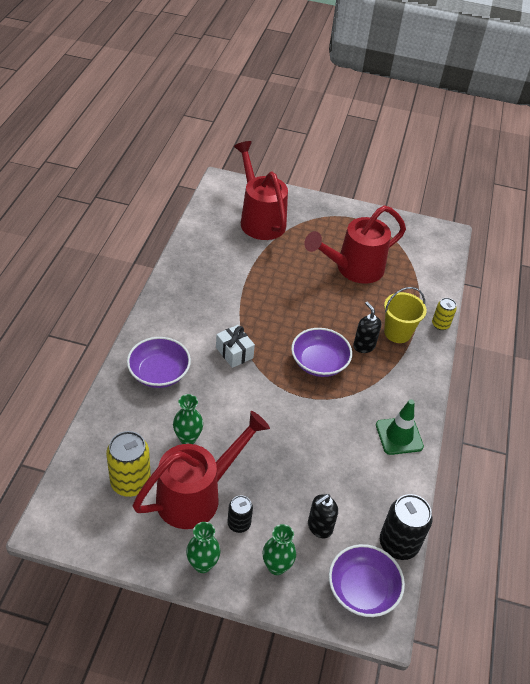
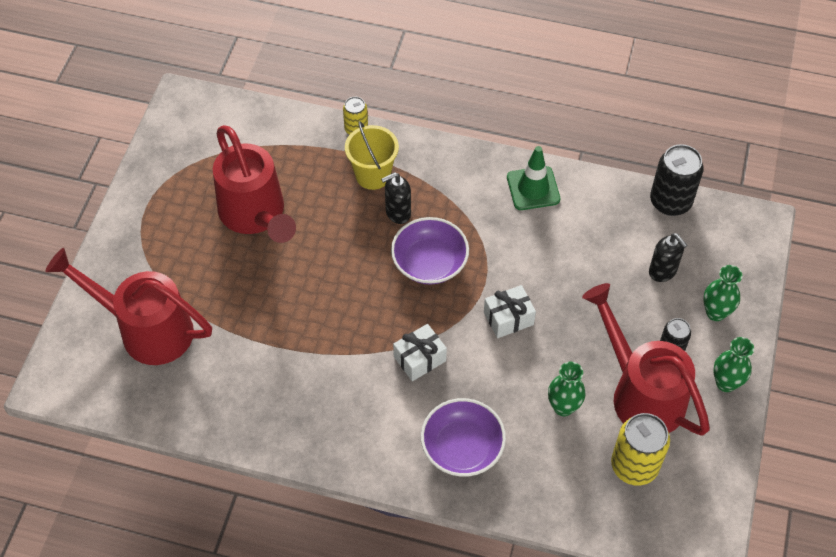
camera: 85 degrees left, 10 degrees up
red watering can [234,141,288,240] -> red watering can turned 45 degrees clockwise [45,248,212,365]
purple bowl [329,544,405,617] -> none
none -> white gift [484,285,536,338]

